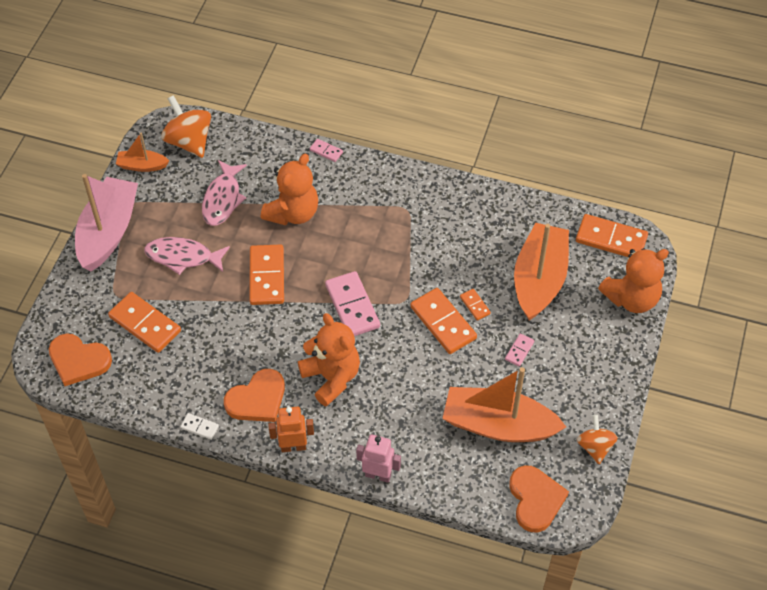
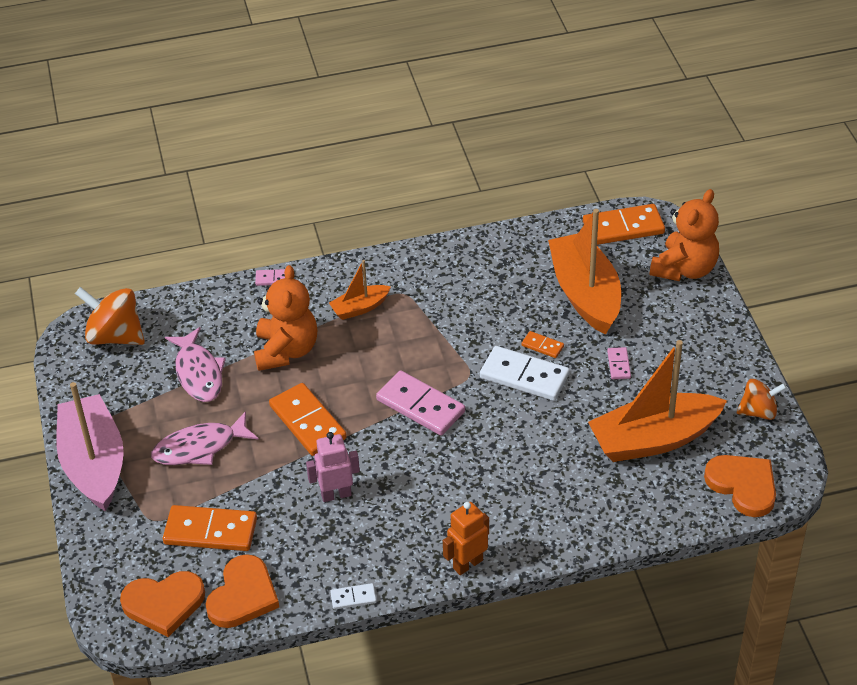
camera: 30 degrees left, 10 degrees down
orange boat [116,133,169,172] -> orange boat moved to [329,260,391,320]
orange heart [224,369,285,422] -> orange heart moved to [206,554,279,628]
orange teddy bear [298,313,360,407] -> none
pink robot [356,435,401,483] -> pink robot moved to [306,432,360,502]
orange domino [410,288,477,354] -> white domino [480,346,570,401]
orange spinning top [577,415,618,464] -> orange spinning top turned 120 degrees clockwise [737,379,787,420]

